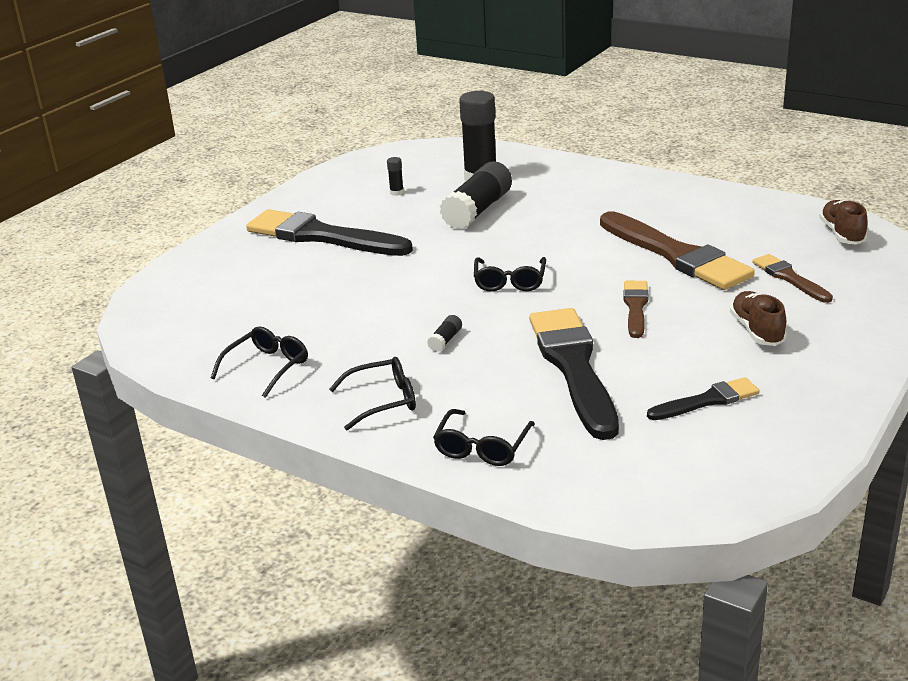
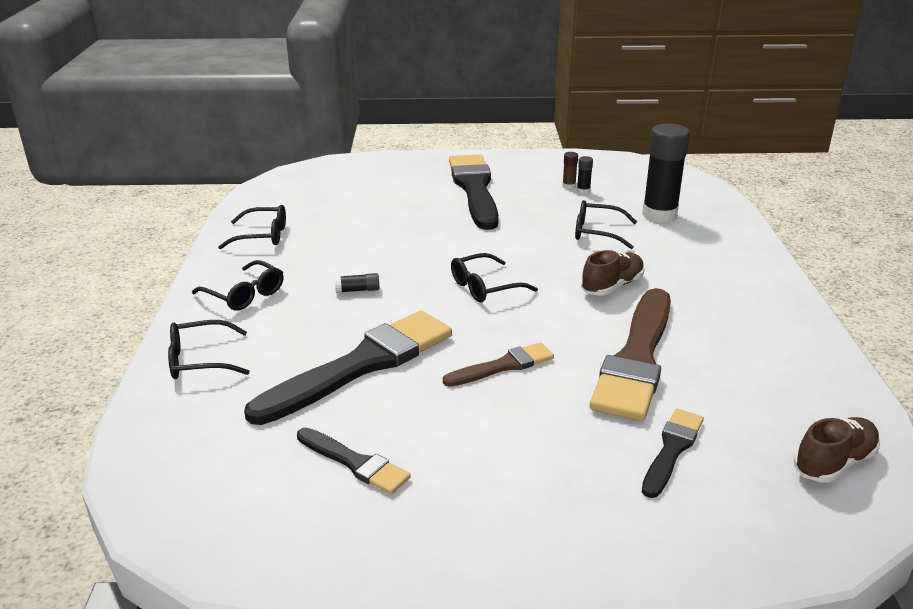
camera: 55 degrees right, 0 degrees up
black glue stick [440,161,512,229] -> black glasses [575,200,637,249]
brown shoe [730,291,787,346] -> brown shoe moved to [581,250,645,296]
brown brush [752,254,833,303] -> black brush [642,409,704,498]
none -> brown glue stick [562,152,578,189]

